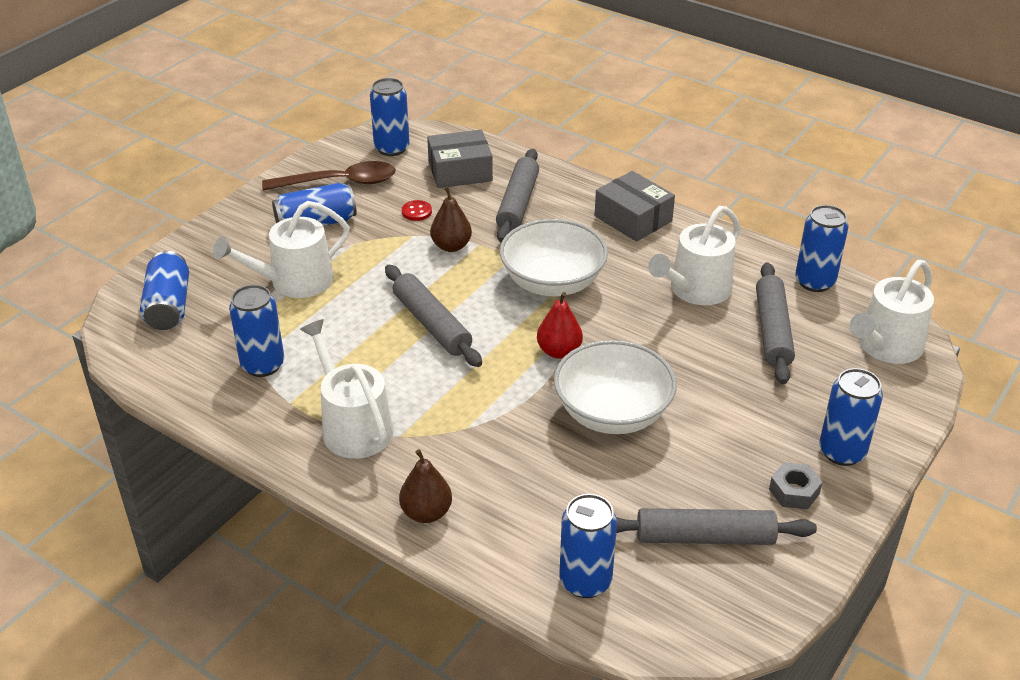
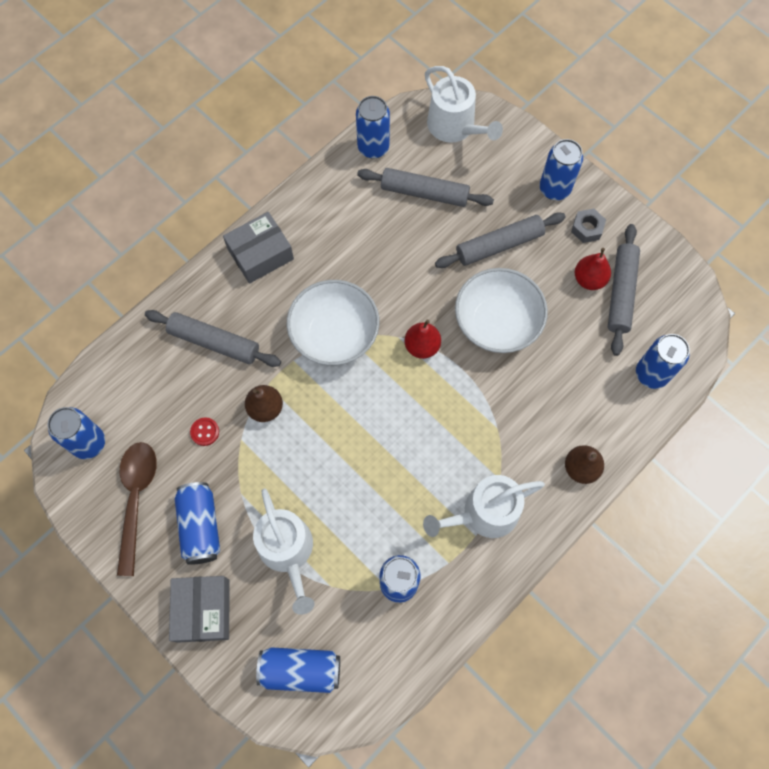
camera: 80 degrees left, 30 degrees up
grey rolling pin [385,265,482,367] -> grey rolling pin moved to [435,212,566,268]
grey box [427,130,493,188] -> grey box moved to [169,576,230,643]
white watering can [648,206,740,305] -> none
none -> red pear [575,248,611,290]

